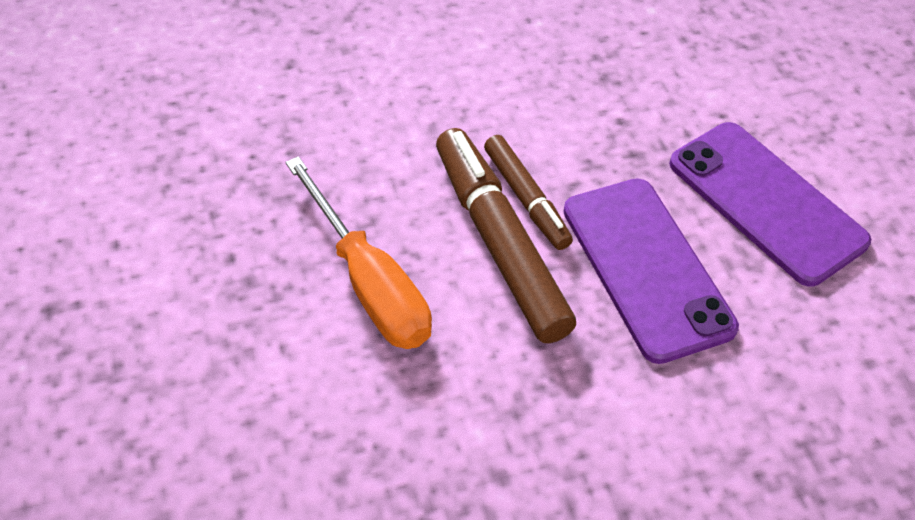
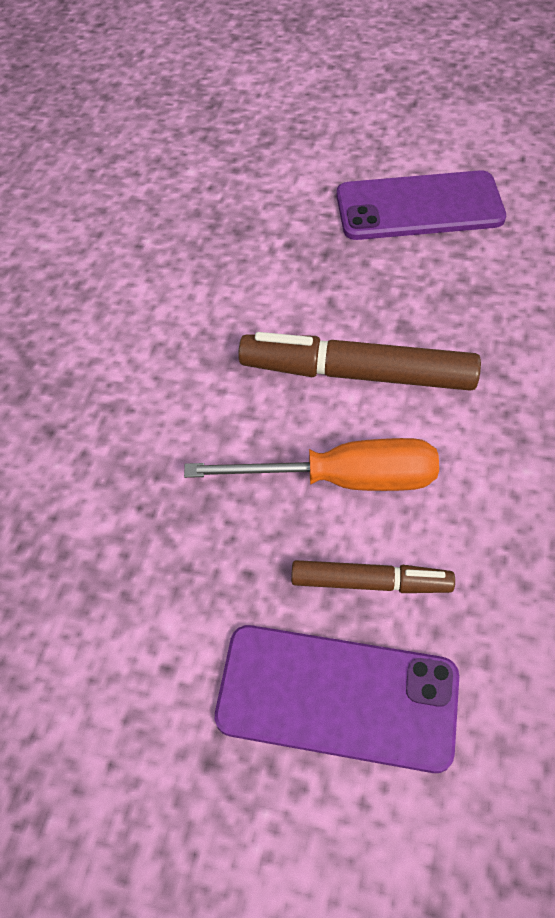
camera: 55 degrees left, 5 degrees up
brown marker [484,135,573,250] -> brown marker moved to [291,560,455,593]
purple phone [563,178,739,364] -> purple phone moved to [215,625,459,773]

